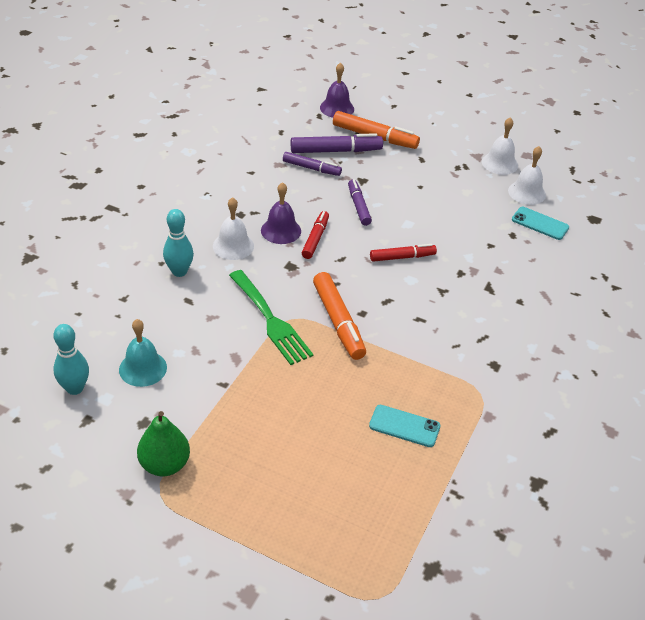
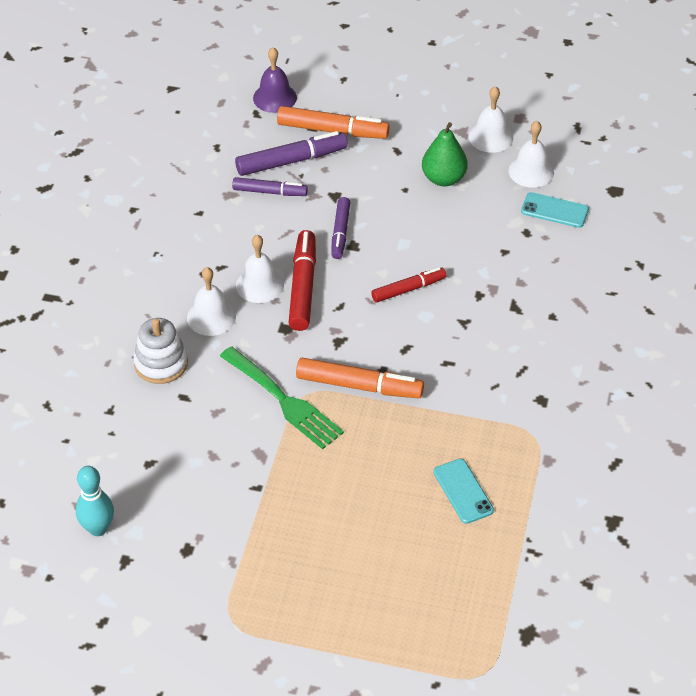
camera: 10 degrees left, 5 degrees up
turquoise bell [119,319,167,387] -> none
green pear [137,411,190,476] -> green pear moved to [422,122,468,186]
turquoise bowling pin [163,209,194,277] -> white stacking toy [133,318,188,384]
purple bell [261,182,301,244] -> white bell [236,235,284,303]
red marker [302,211,329,259] -> red marker [289,230,316,331], size x1.55
orange marker [313,272,366,360] -> orange marker turned 45 degrees counterclockwise [296,358,424,399]
purple marker [348,179,372,226] -> purple marker turned 150 degrees counterclockwise [331,197,350,259]
turquoise phone [369,405,440,447] -> turquoise phone turned 60 degrees clockwise [433,459,494,524]

